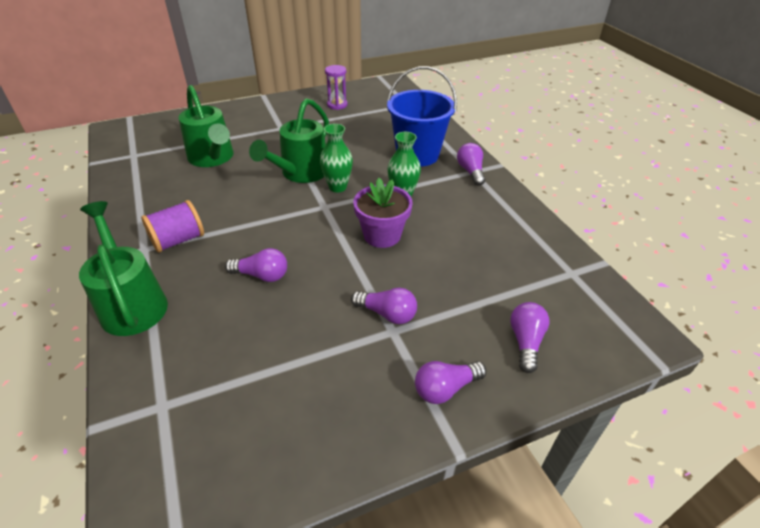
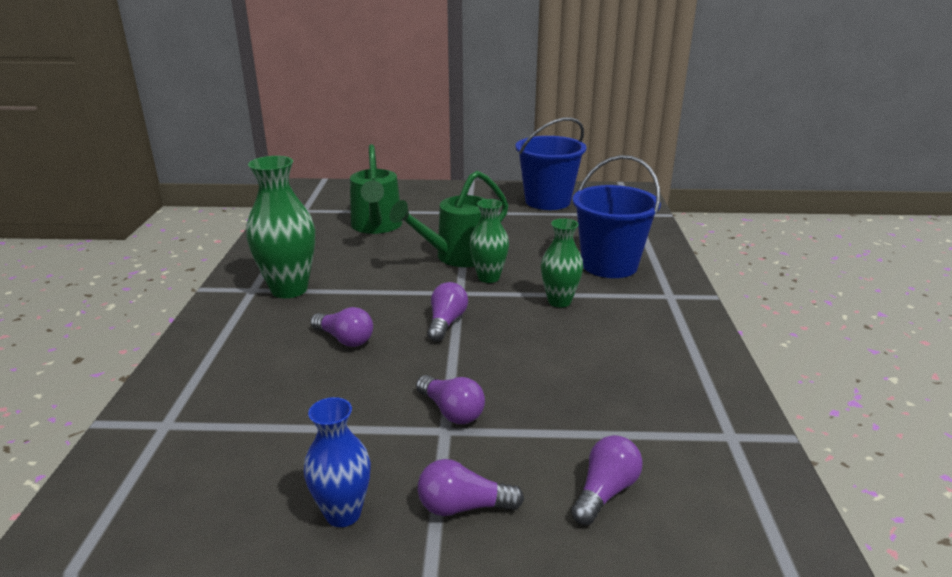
camera: 25 degrees right, 15 degrees down
green watering can [79,201,168,336] -> none
purple spool [141,200,204,253] -> green vase [246,156,315,298]
purple hourglass [325,65,348,110] -> blue bucket [515,117,587,210]
purple flower pot [353,178,413,248] -> none
purple light bulb [457,143,485,186] -> purple light bulb moved to [427,282,468,341]
none -> blue vase [304,397,371,527]

